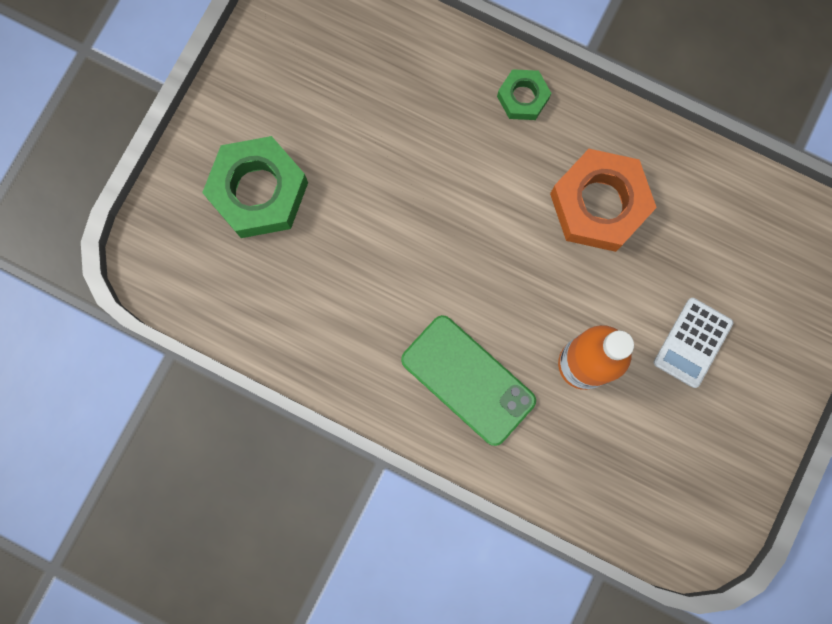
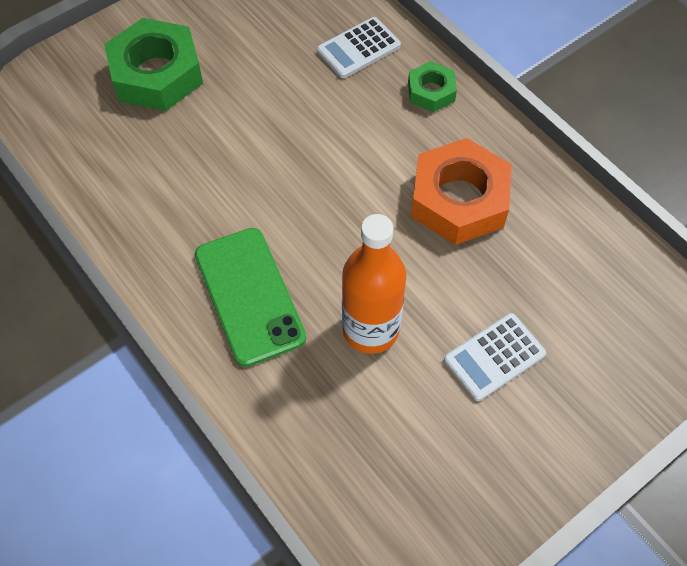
camera: 25 degrees right, 20 degrees down
none -> white calculator [317,17,401,78]

